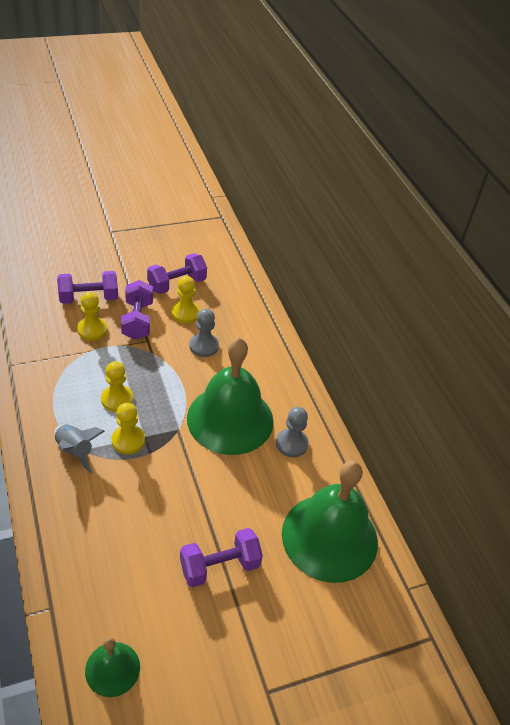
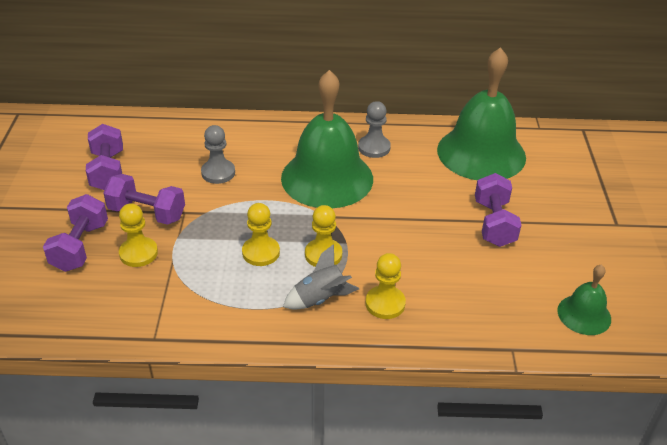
camera: 65 degrees left, 5 degrees down
yellow pawn [172,276,200,323] -> yellow pawn moved to [365,253,406,319]

